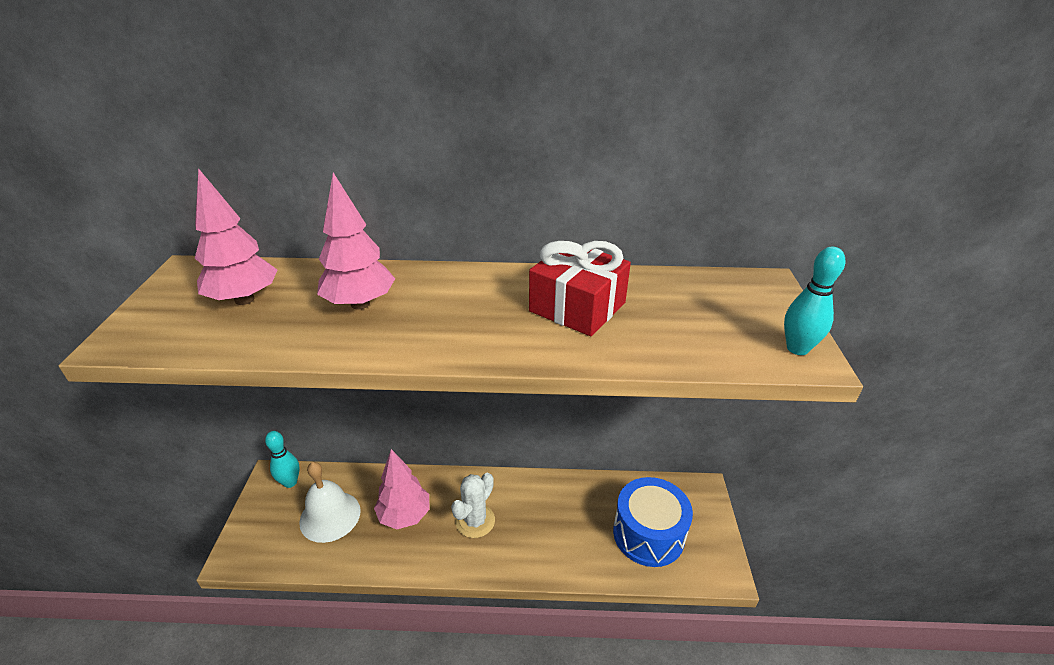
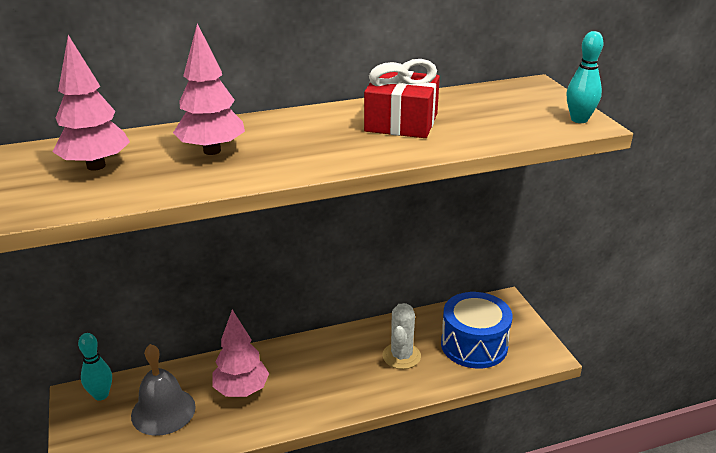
camera: 20 degrees left, 5 degrees down
white bell [299,462,361,543] -> grey bell [131,344,196,436]
white cactus [451,473,495,538] -> white cactus moved to [382,303,421,369]

